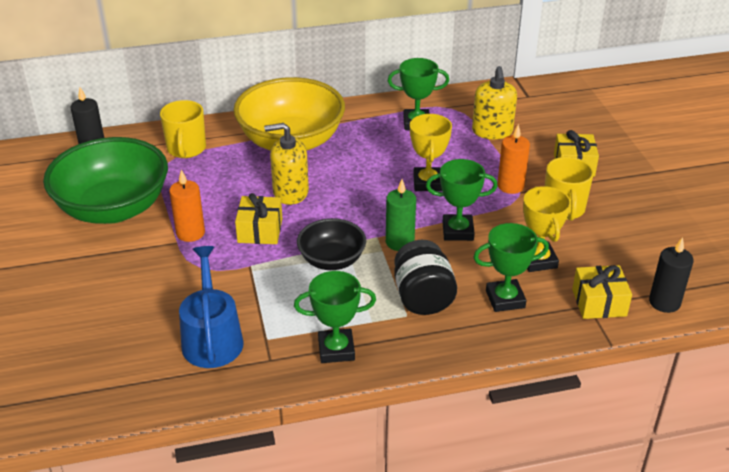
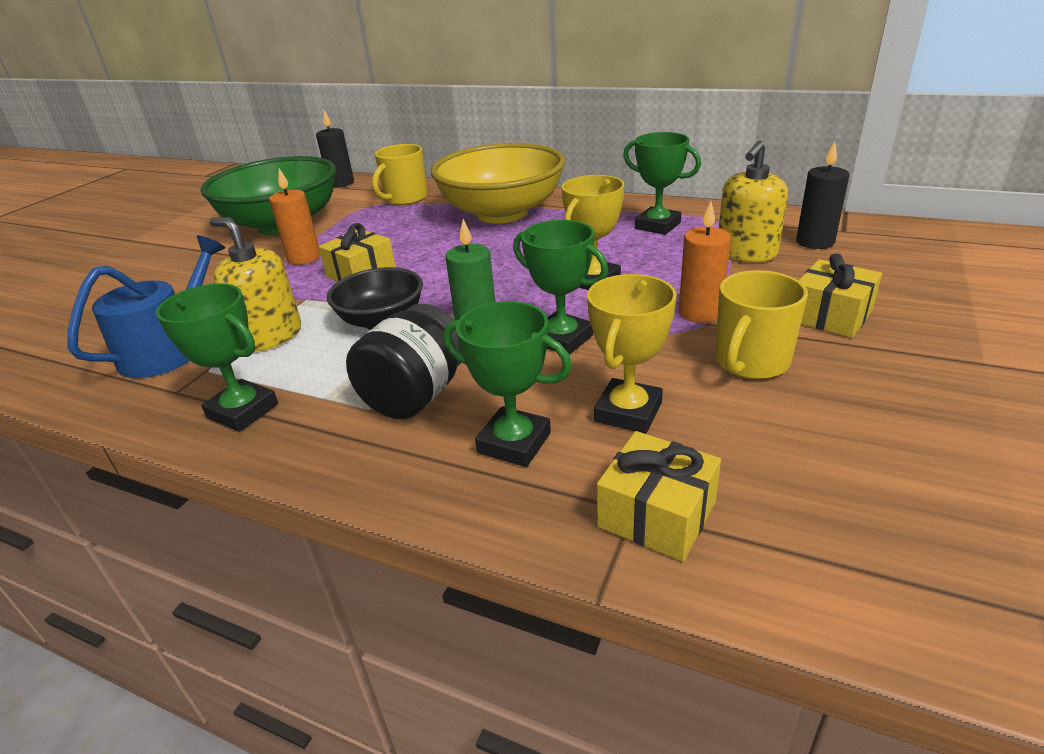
camera: 40 degrees right, 5 degrees down
yellow soap dispenser [264,123,309,205] -> yellow soap dispenser moved to [209,217,301,352]
black candle [649,237,694,313] -> black candle moved to [796,141,849,249]

